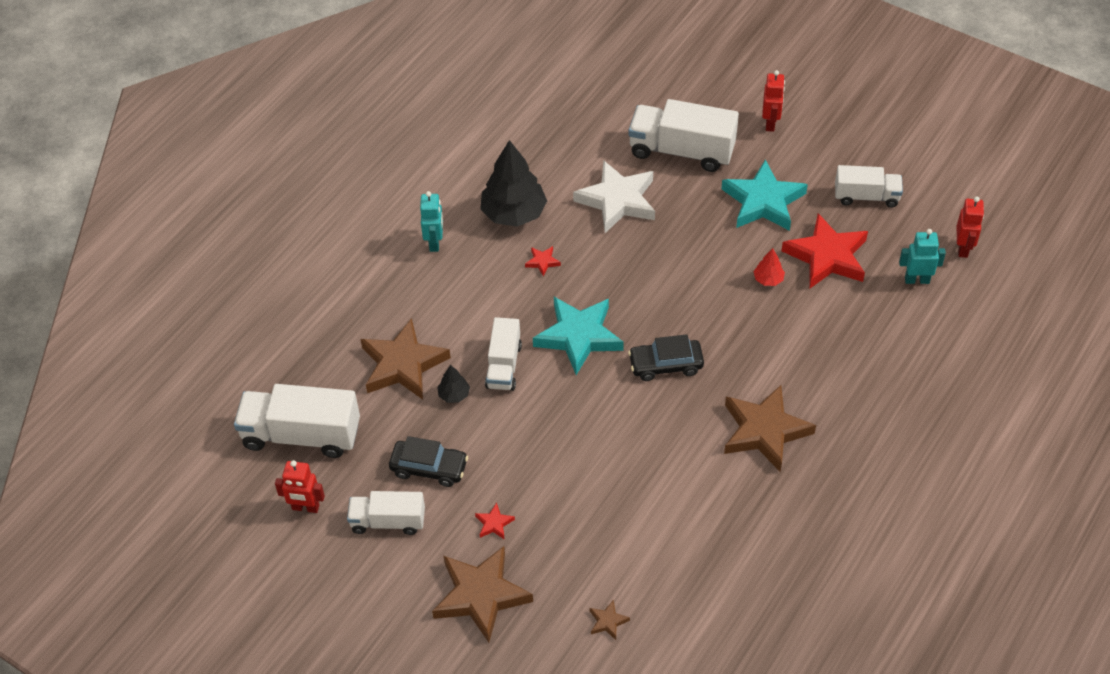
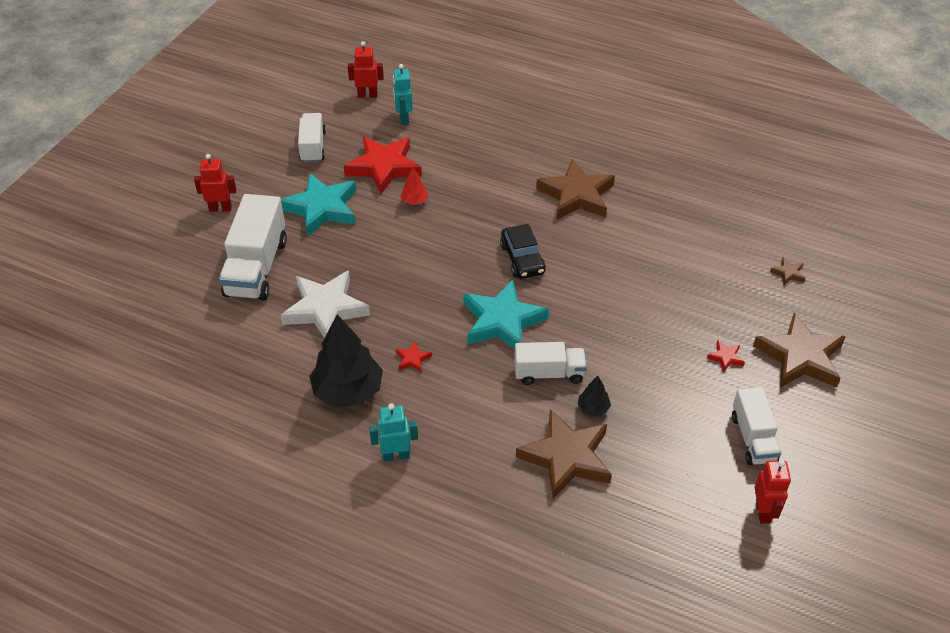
camera: 100 degrees left, 5 degrees down
white truck [234,384,360,458] -> none
black car [389,436,468,487] -> none

